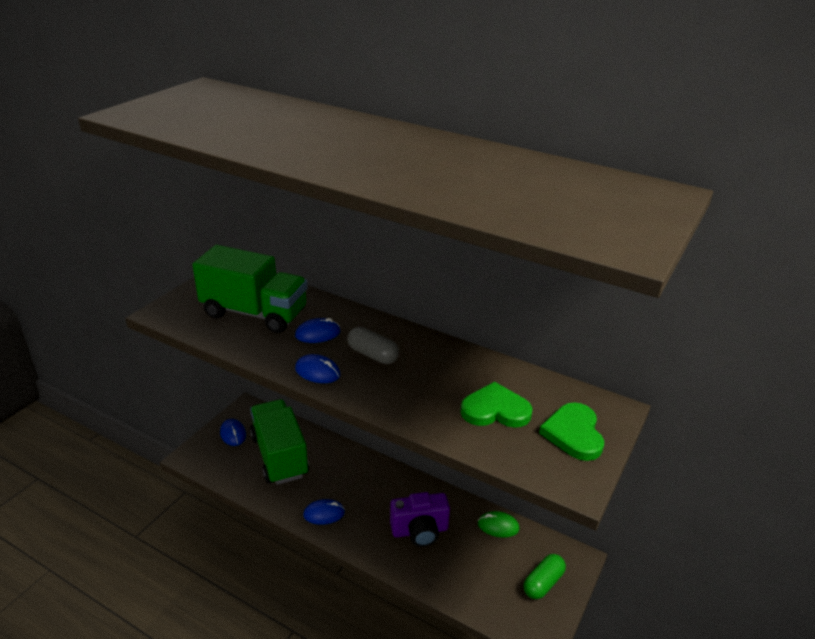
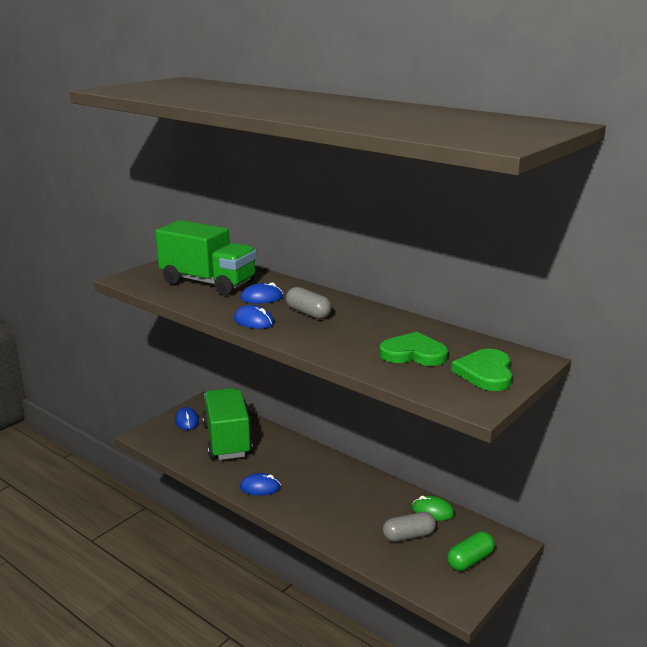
camera: 10 degrees right, 10 degrees down
purple camera [390,492,450,547] -> none
none -> grey capsule [382,512,436,542]

